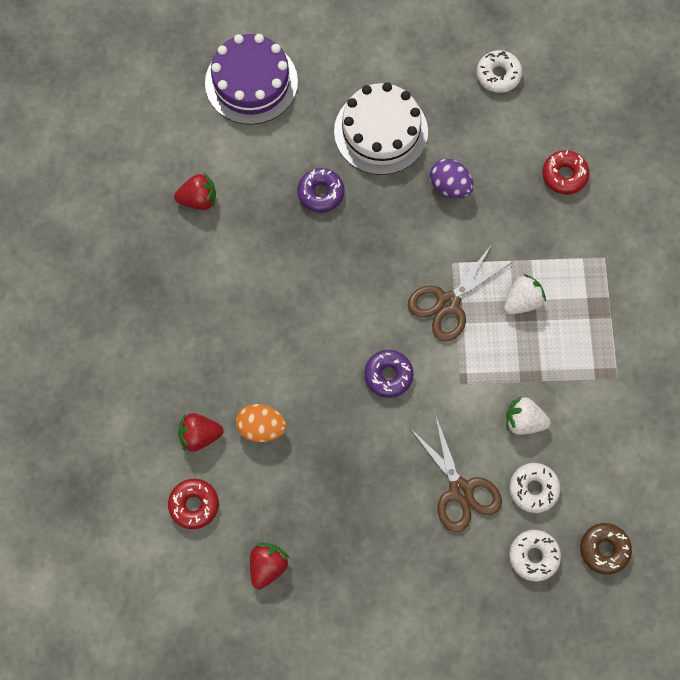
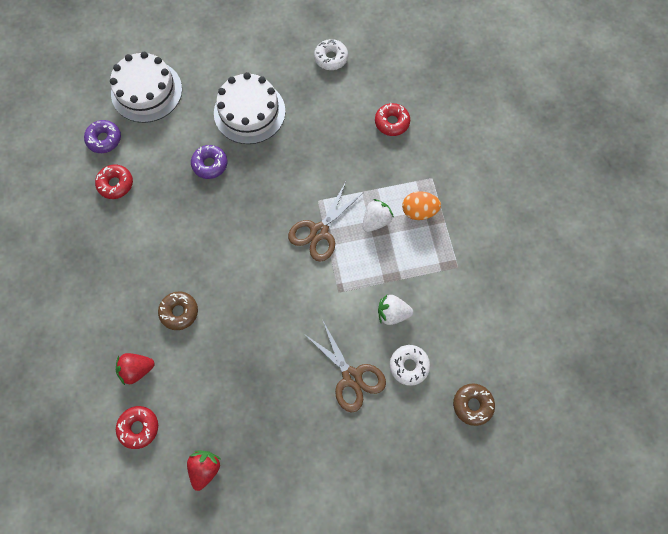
camera: 10 degrees left, 0 degrees up
red strawberry [174,173,216,210] -> red donut [95,164,133,199]
purple cake [205,34,298,125] -> white cake [110,52,182,123]
orange egg [236,404,286,442] -> orange egg moved to [402,191,441,220]
purple donut [364,350,413,398] -> purple donut moved to [84,120,121,153]
purple egg [430,159,474,198] -> none
white donut [509,530,561,582] -> none
none -> brown donut [158,291,198,330]

